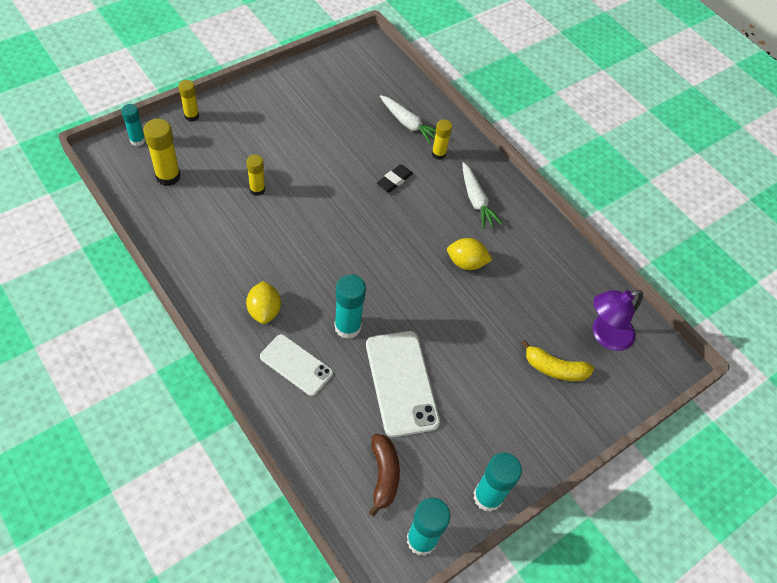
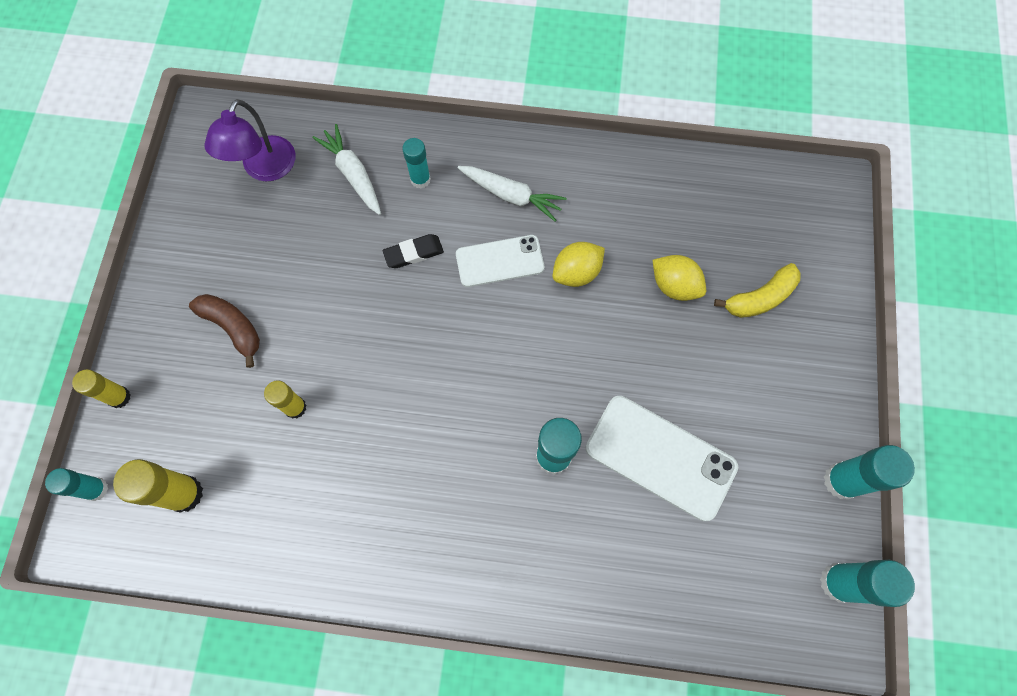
camera: 40 degrees left, 15 degrees up
yellow lemon [246,281,281,324] -> yellow lemon moved to [652,255,706,301]
white phone [260,334,333,396] -> white phone moved to [456,235,544,287]
brown banana [368,434,400,517] -> brown banana moved to [189,294,260,368]
black eraser [376,164,413,192] -> black eraser turned 75 degrees clockwise [383,234,444,268]
white carrot [380,95,436,145] -> white carrot turned 120 degrees counterclockwise [312,124,381,215]
yellow glue stick [432,119,452,160] -> turquoise glue stick [402,138,431,189]
purple lamp [593,290,643,351] -> purple lamp moved to [205,99,295,181]

